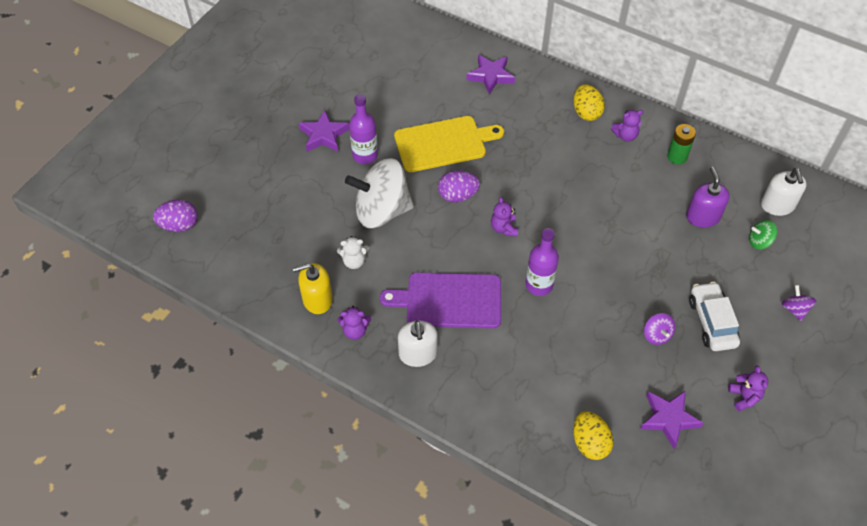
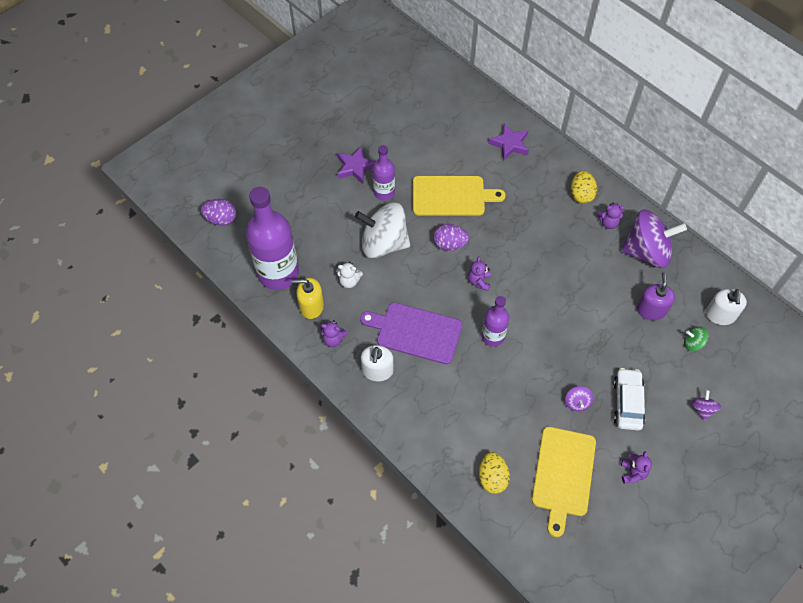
camera: 15 degrees right, 5 degrees up
purple star [640,390,703,449] -> yellow cutting board [532,427,596,537]
green battery [667,124,696,165] -> purple spinning top [621,209,687,268]
none -> purple bottle [246,187,299,290]

